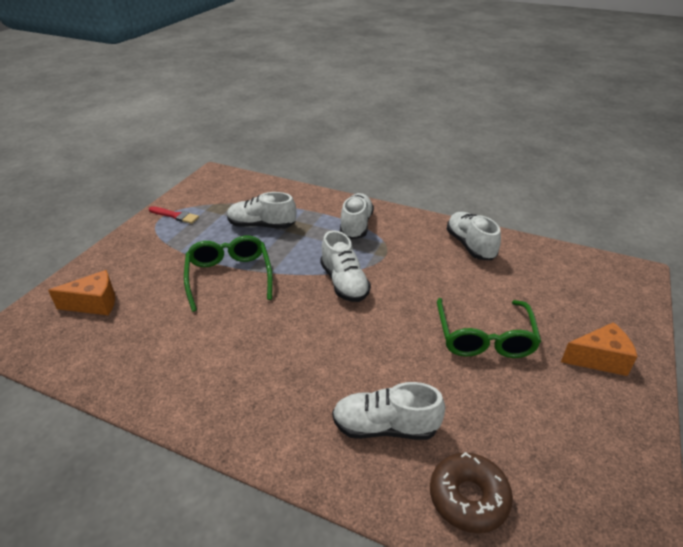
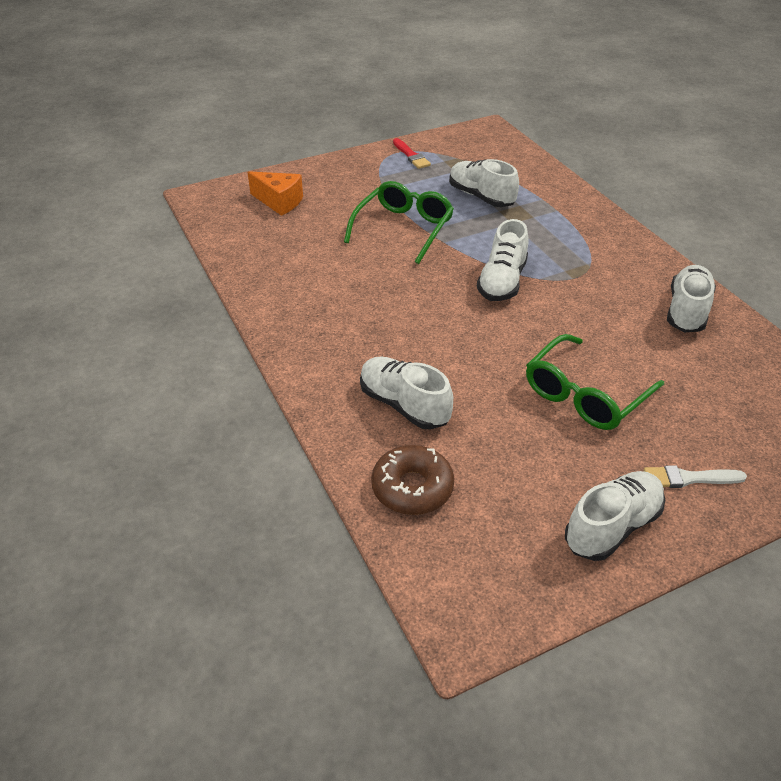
camera: 40 degrees right, 5 degrees up
white shoe [340,193,374,239] -> white shoe moved to [565,471,665,561]
orange cheese [561,322,638,376] -> white brush [644,465,747,488]

